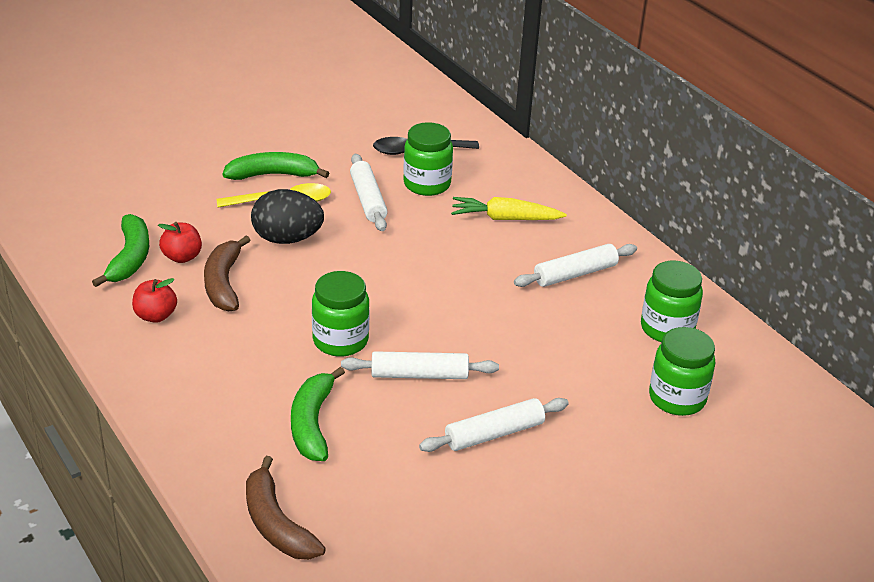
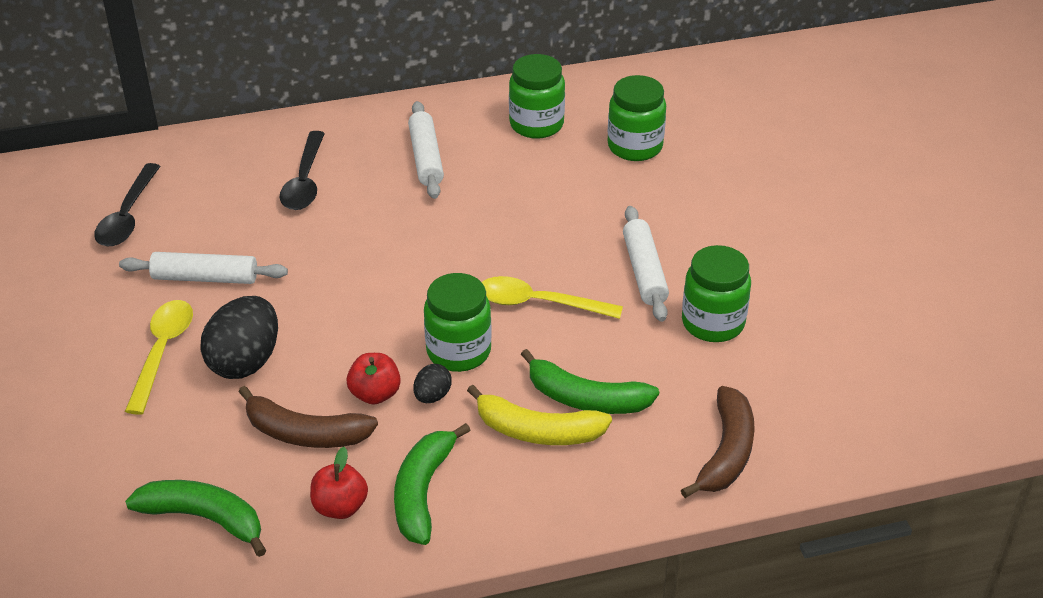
camera: 70 degrees left, 5 degrees up
red apple [158,222,202,263] -> red apple moved to [347,353,401,404]
green banana [222,152,329,180] -> green banana moved to [394,423,471,545]
brown banana [246,456,326,560] -> brown banana turned 60 degrees counterclockwise [681,386,755,498]
white rolling pin [341,351,499,379] -> yellow spoon [482,276,623,319]
green jar [403,122,453,196] -> green jar moved to [682,245,751,342]
yellow carrot [451,197,567,220] -> black spoon [279,131,325,210]
none -> black egg [413,364,452,403]
none -> yellow banana [467,385,612,445]

